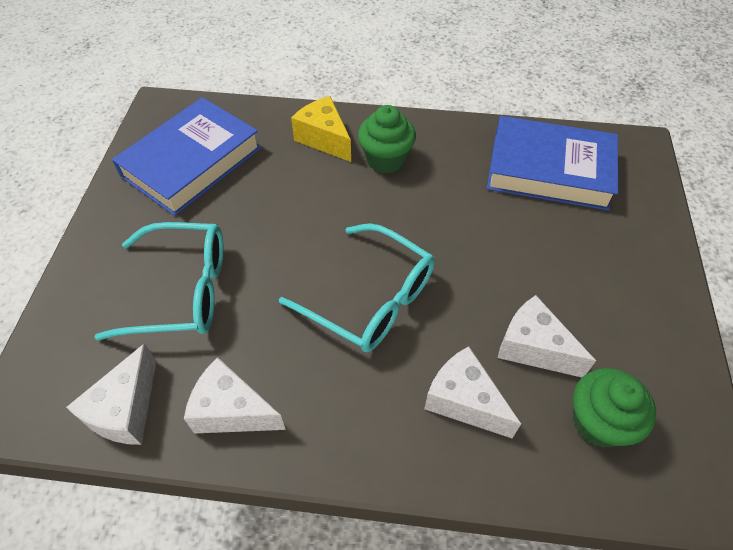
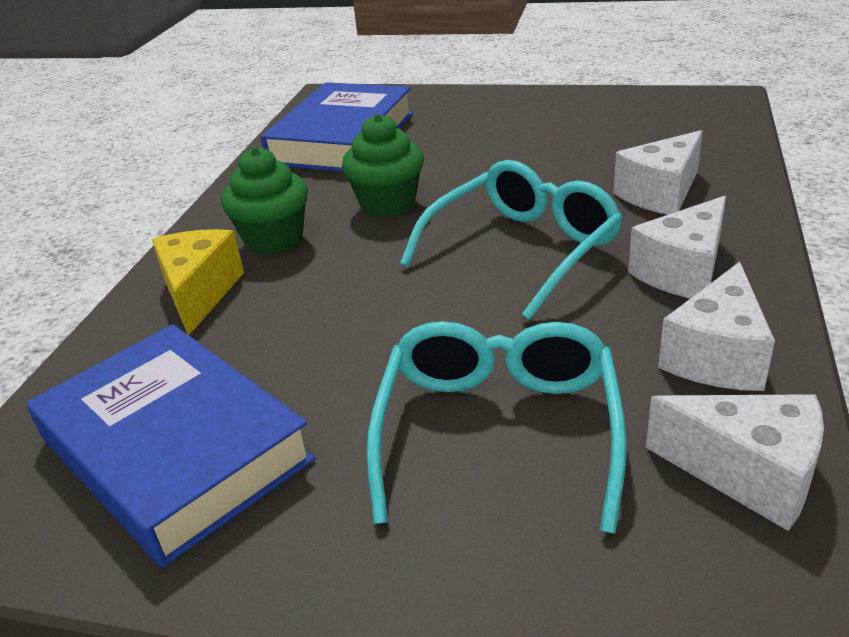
camera: 80 degrees left, 20 degrees down
yellow cheese [291,96,351,162] -> yellow cheese turned 120 degrees clockwise [152,229,244,335]
white cheese [498,295,596,377] -> white cheese moved to [628,196,726,299]
green cupcake [573,368,656,448] -> green cupcake moved to [342,114,424,218]

